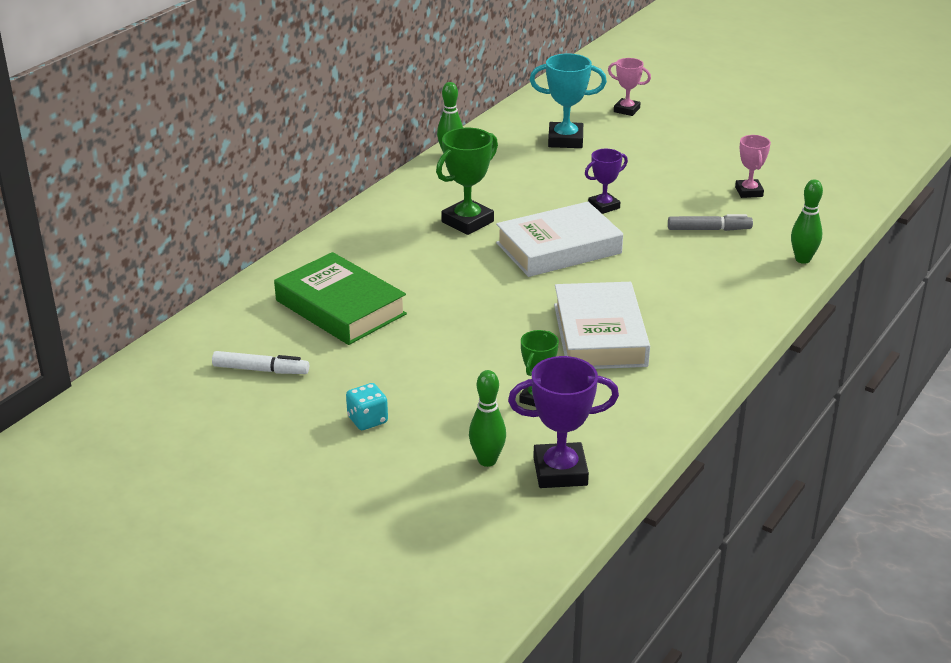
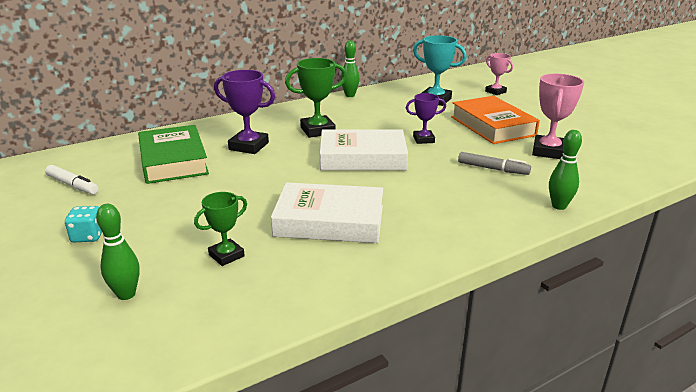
camera: 25 degrees right, 5 degrees down
purple trophy [508,356,619,488] -> purple trophy moved to [214,70,275,154]
white book [554,282,650,369] -> white book turned 75 degrees clockwise [271,182,383,243]
pink trophy [735,135,771,198] -> pink trophy [532,74,584,159], size x1.59
none -> orange book [451,96,540,144]

